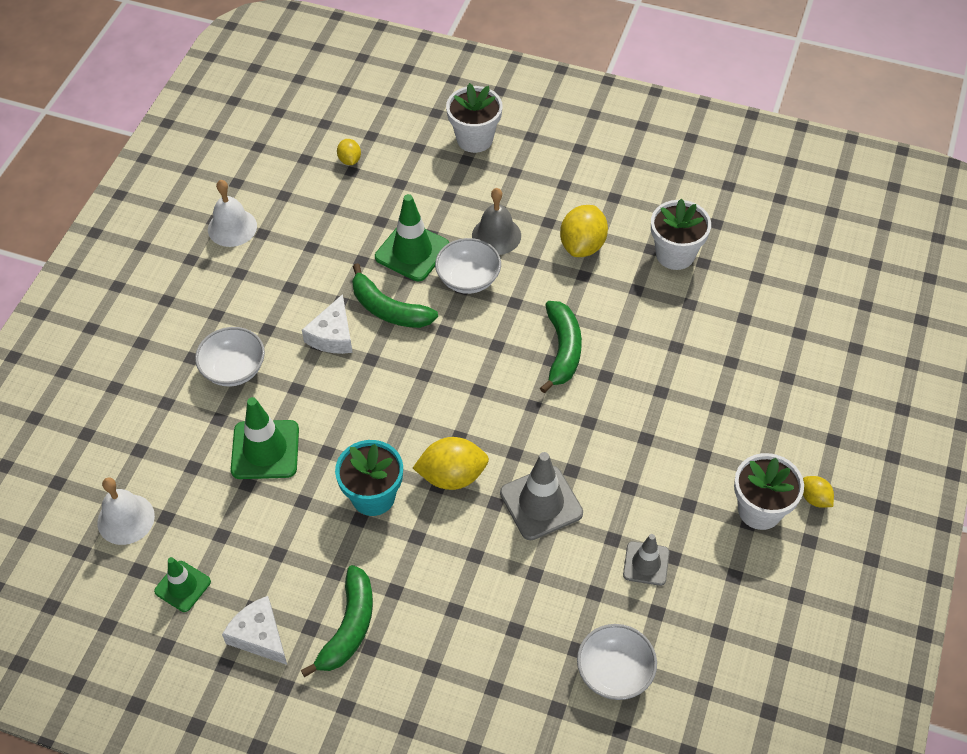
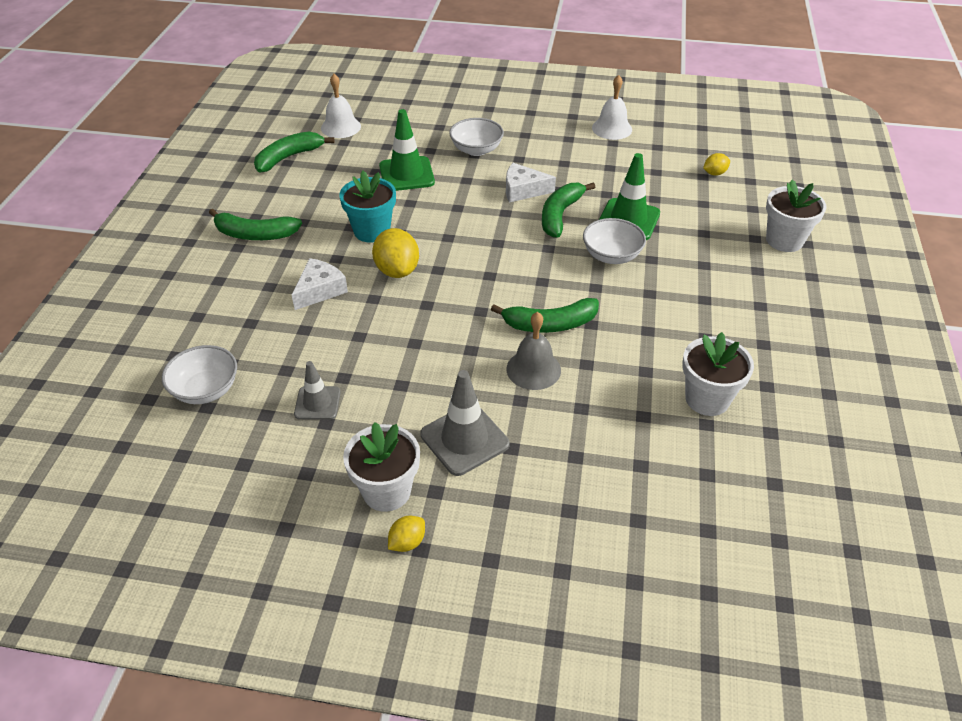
camera: 80 degrees right, 10 degrees down
green traffic cone [154,557,211,612] -> green banana [254,132,335,173]
white cheese [222,596,287,665] -> white cheese moved to [292,258,348,310]
grey bell [472,188,521,255] -> grey bell moved to [506,312,561,390]
grey traffic cone [500,452,583,540] -> grey traffic cone moved to [420,370,510,476]
yellow lemon [560,205,608,257] -> none

